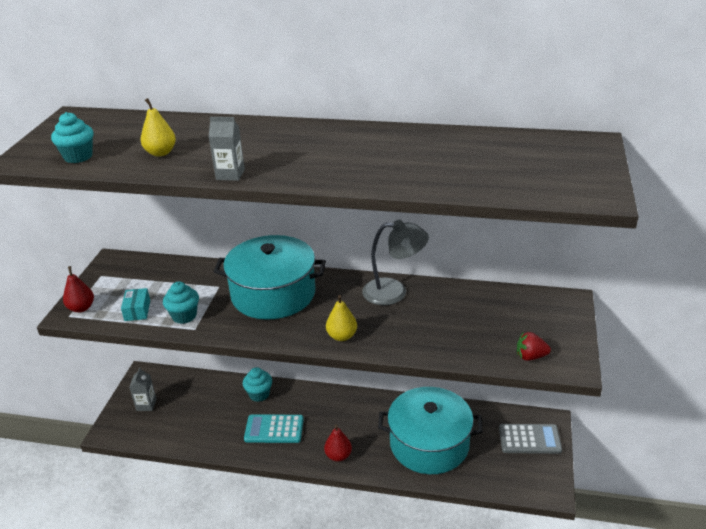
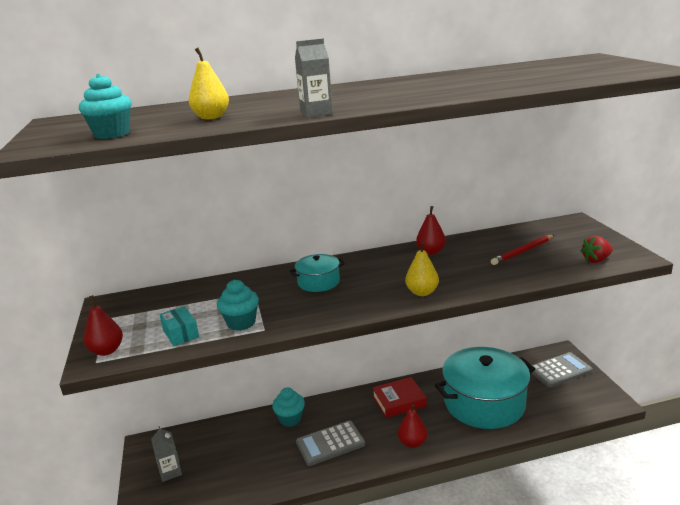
camera: 25 degrees left, 10 degrees down
turquoise pot [213,235,326,320] -> turquoise pot [290,254,345,292], size x0.46
turquoise calculator [244,414,304,443] -> grey calculator [296,421,365,466]
grey lamp [362,220,429,305] -> red pear [416,206,446,255]
none -> red book [372,377,427,418]
none -> red pencil [491,235,554,265]

